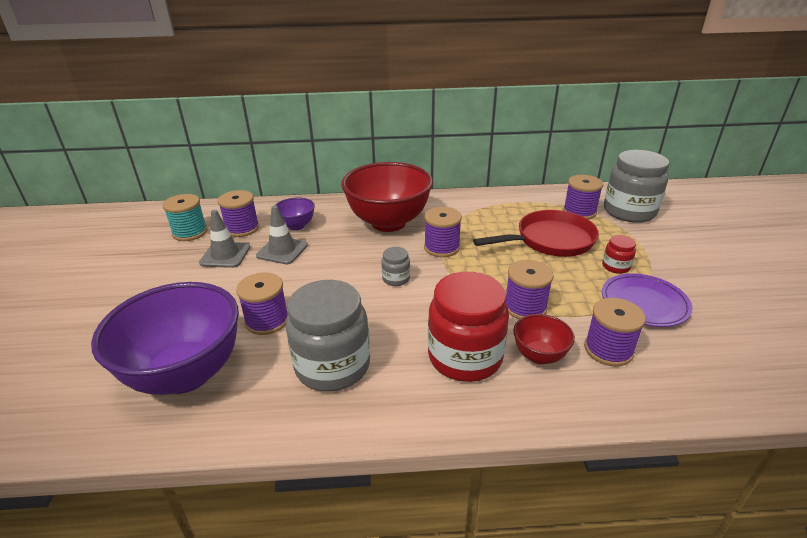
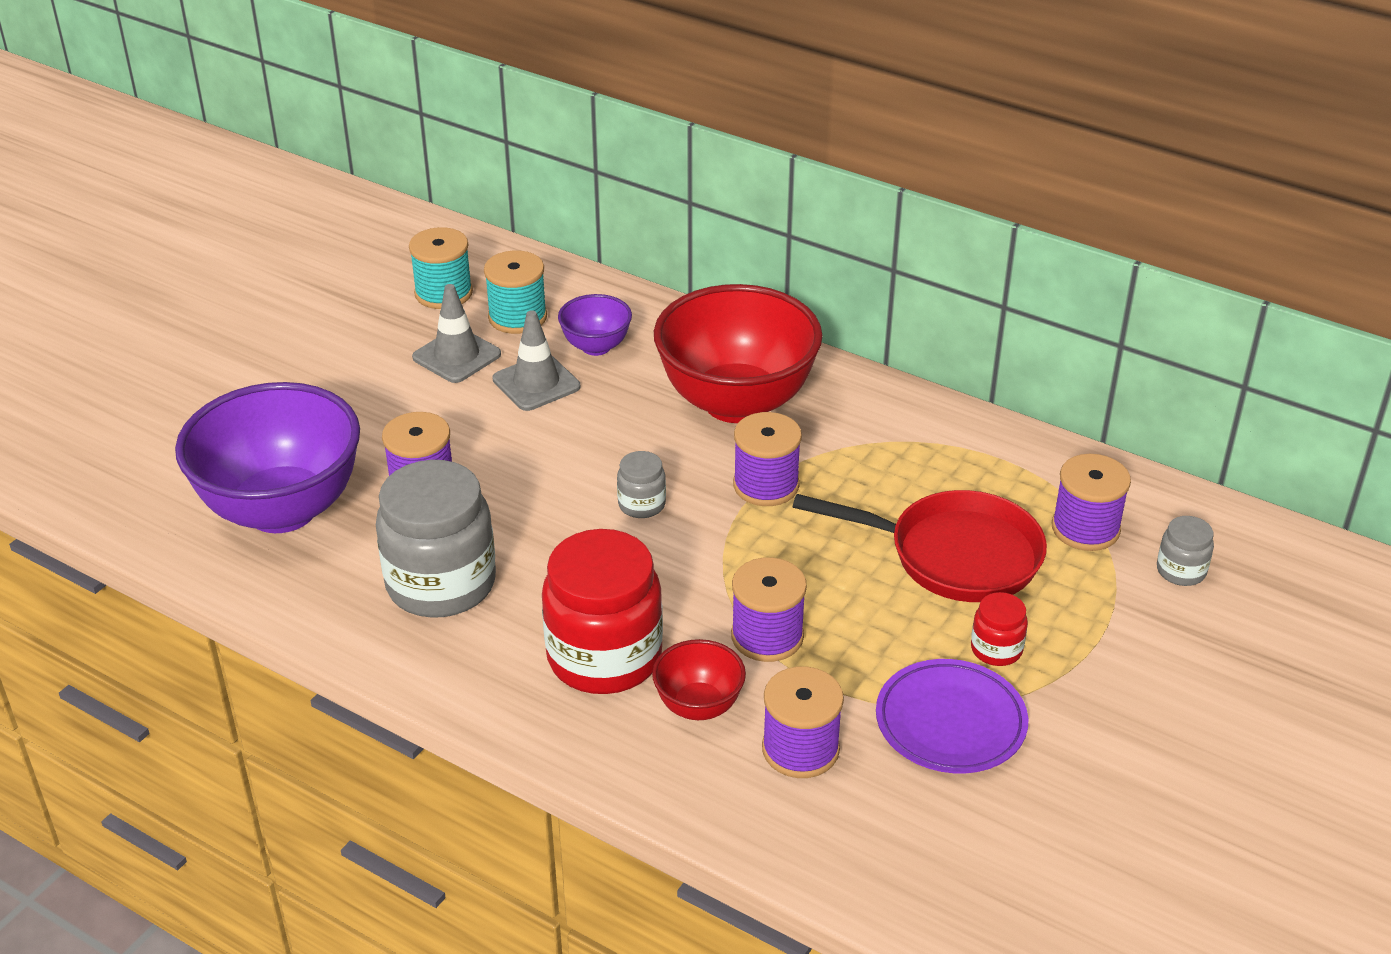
camera: 35 degrees right, 5 degrees up
purple spool [218,190,259,237] -> turquoise spool [484,250,547,334]
grey jar [604,150,669,223] -> grey jar [1157,516,1214,586], size x0.45

